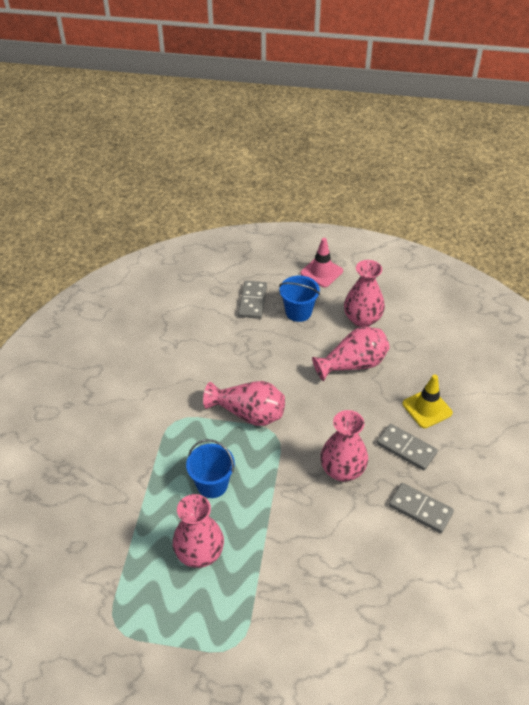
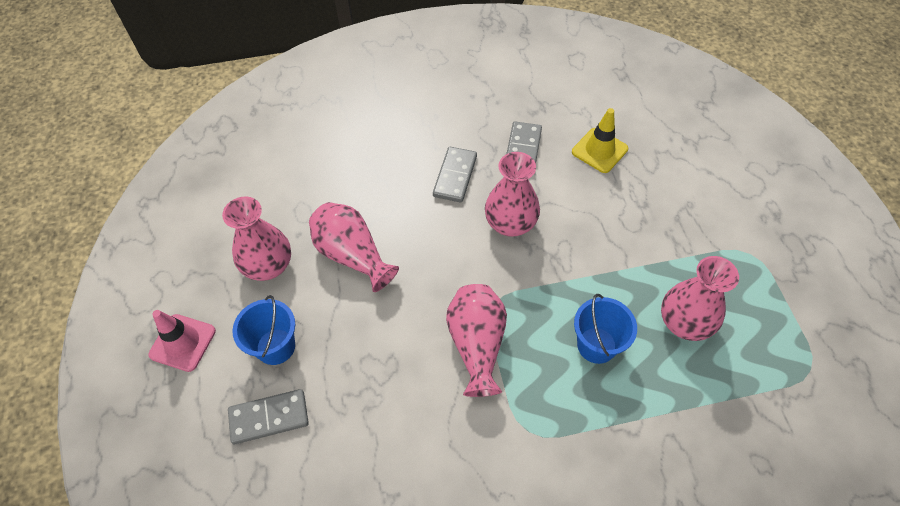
camera: 110 degrees left, 10 degrees up
yellow traffic cone [402,374,453,428] -> yellow traffic cone moved to [572,108,628,173]

